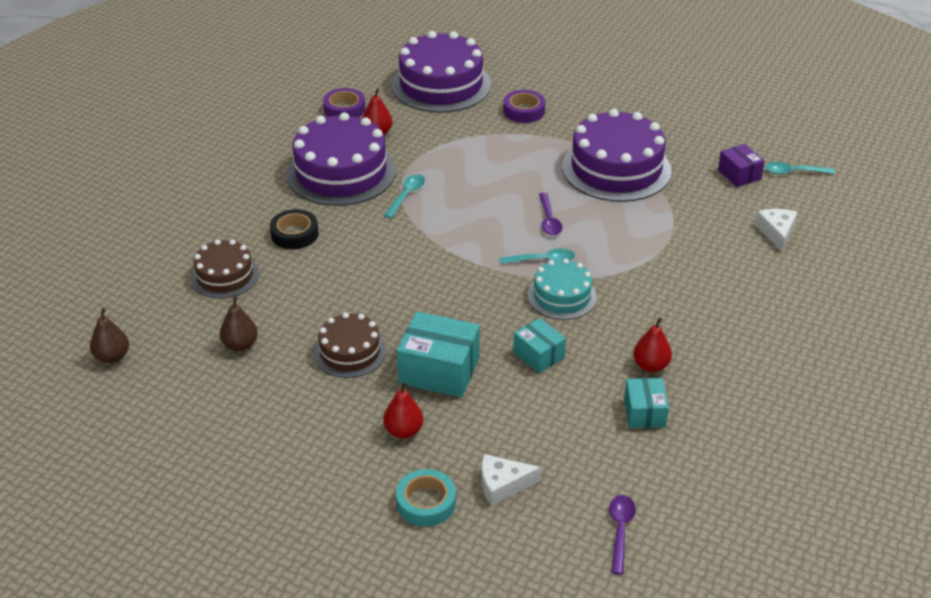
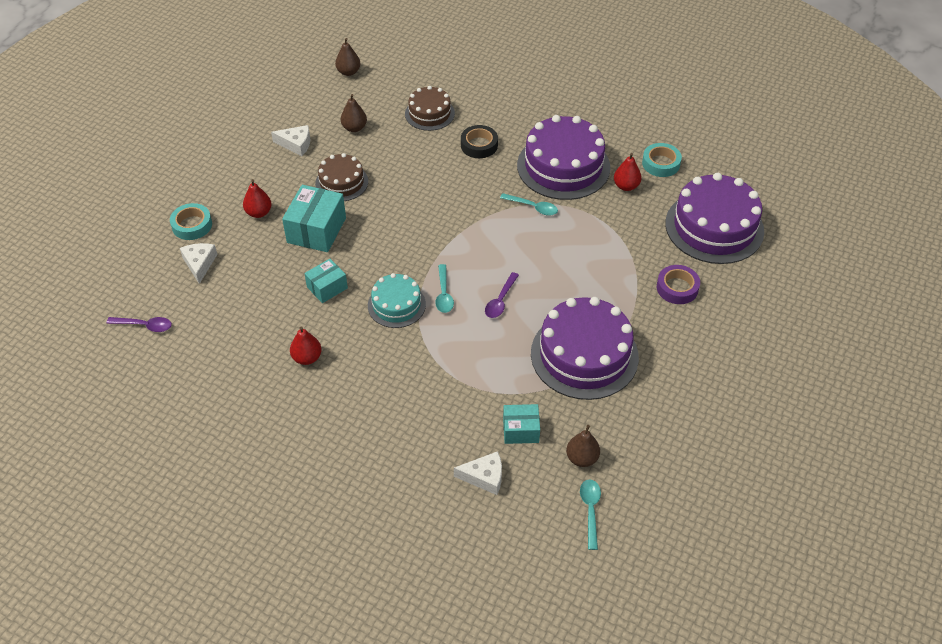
camera: 90 degrees right, 10 degrees up
purple tape [323,88,366,117] -> turquoise tape [642,143,682,177]
purple spoon [539,193,562,236] -> purple spoon turned 60 degrees counterclockwise [485,272,519,318]
turquoise box [624,378,669,428] -> turquoise box moved to [503,404,540,444]
purple box [718,144,765,187] -> brown pear [566,425,600,467]
none -> white cheese [271,125,310,156]

